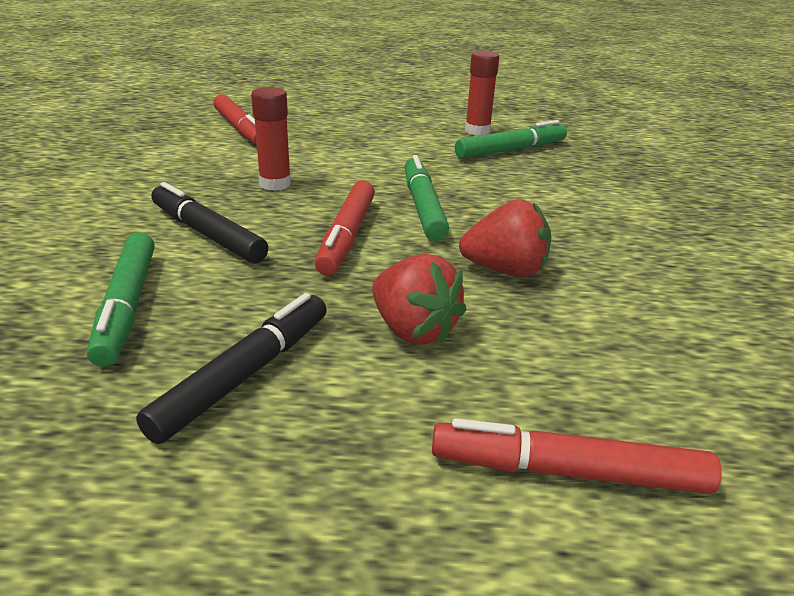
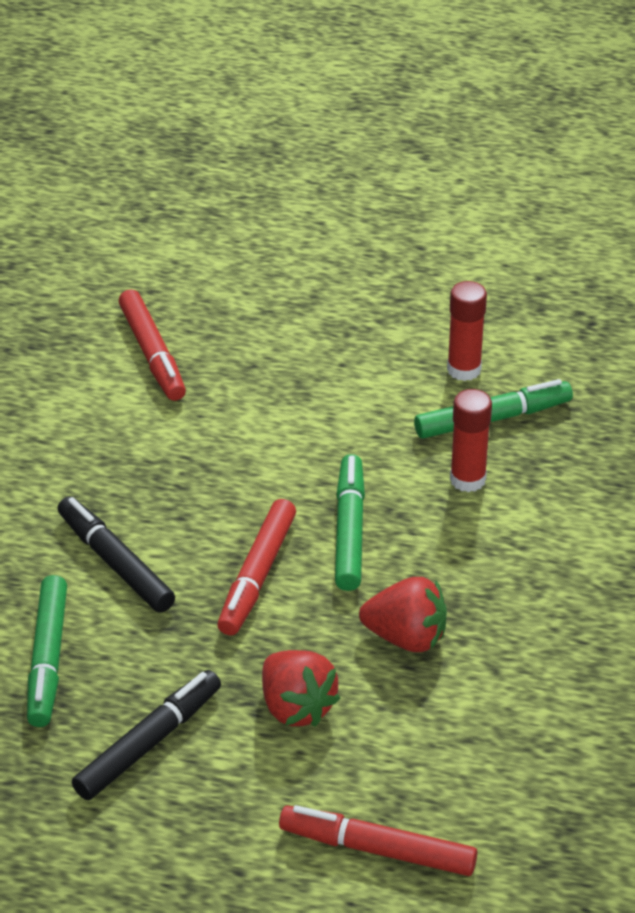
camera: 10 degrees right, 10 degrees up
red glue stick [251,87,291,191] -> red glue stick moved to [450,389,492,492]

